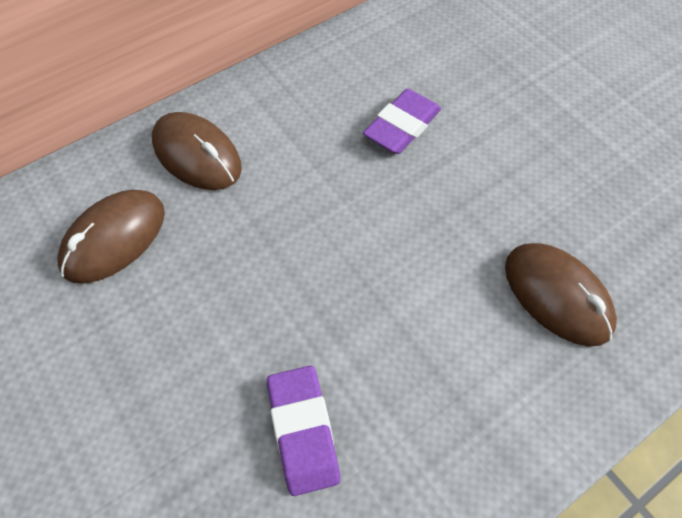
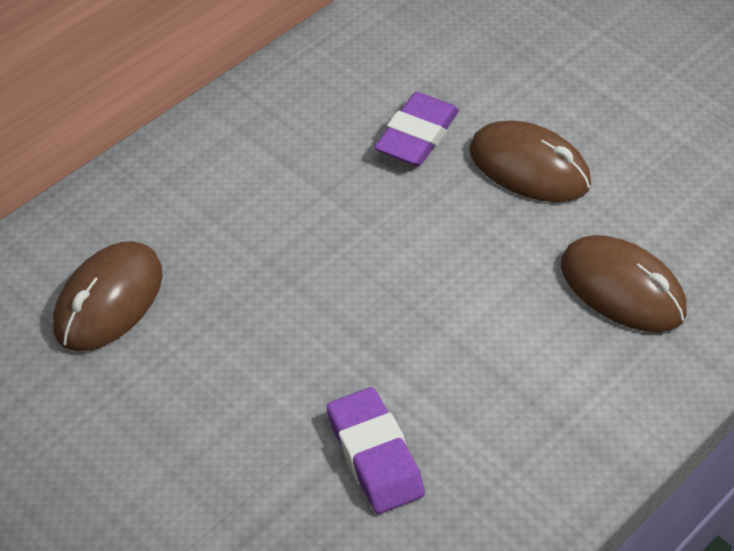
camera: 10 degrees left, 10 degrees down
brown mouse [152,112,242,190] -> brown mouse moved to [469,120,591,202]

